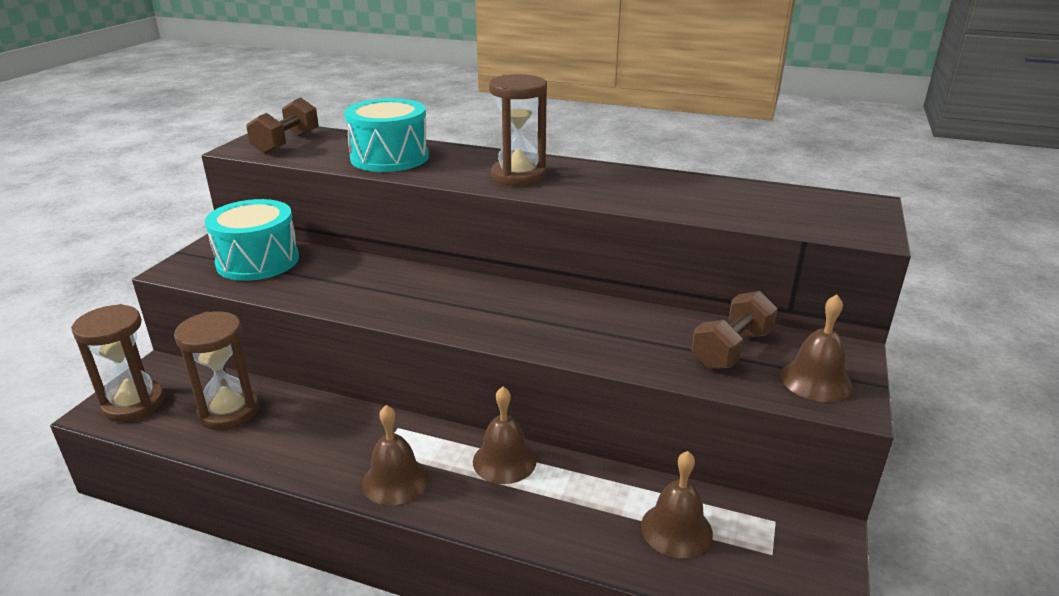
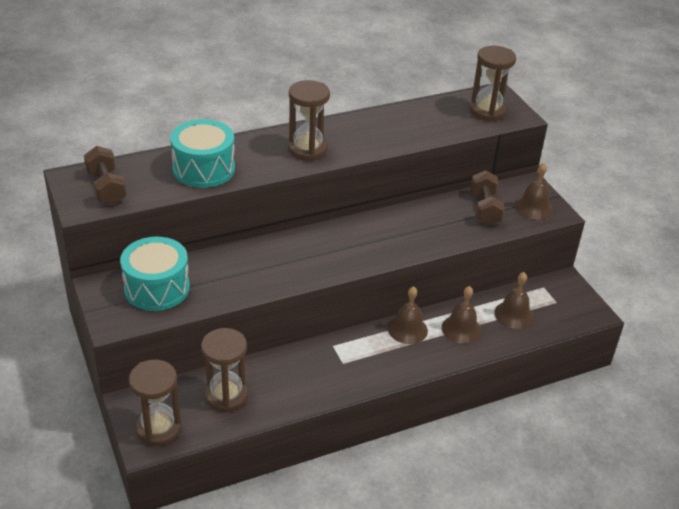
camera: 45 degrees left, 10 degrees up
brown bell [362,405,429,505] -> brown bell moved to [442,286,481,344]
none -> brown hourglass [469,46,516,121]

